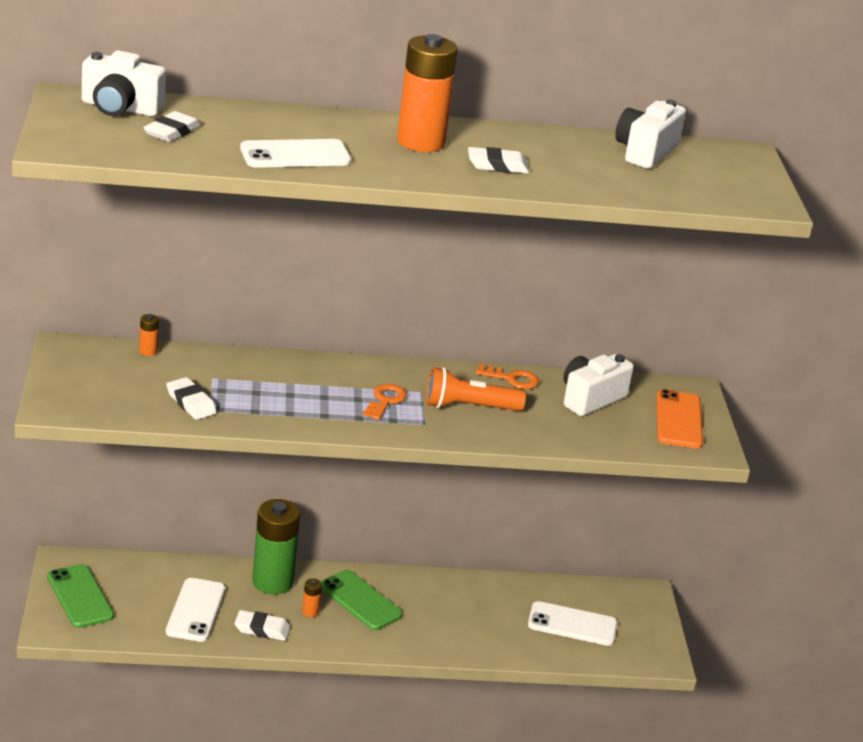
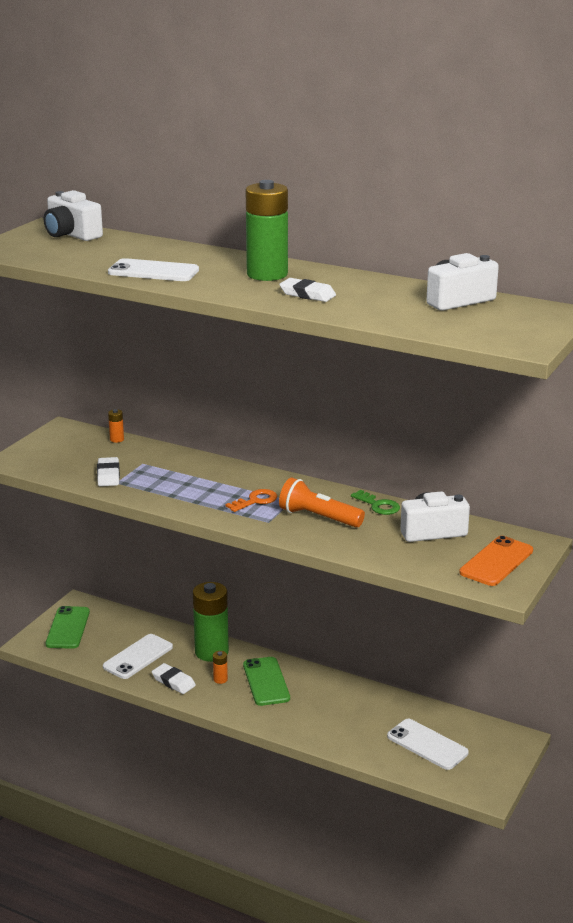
camera: 35 degrees right, 5 degrees down
white eraser [143,111,201,142] -> none
orange battery [397,34,458,152] -> green battery [246,180,288,281]
orange key [476,364,539,389] -> green key [351,490,400,515]

